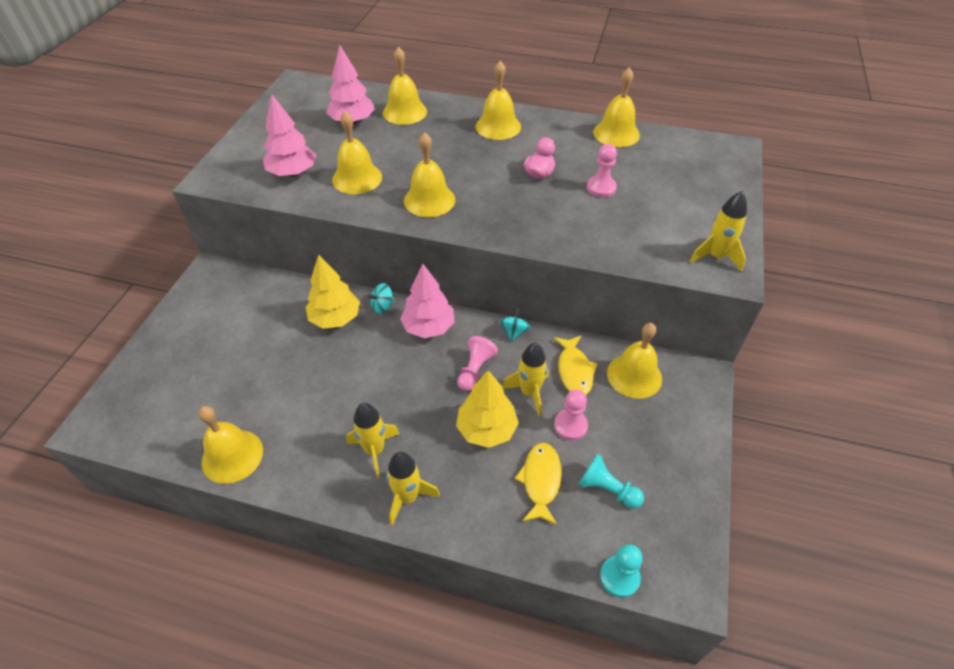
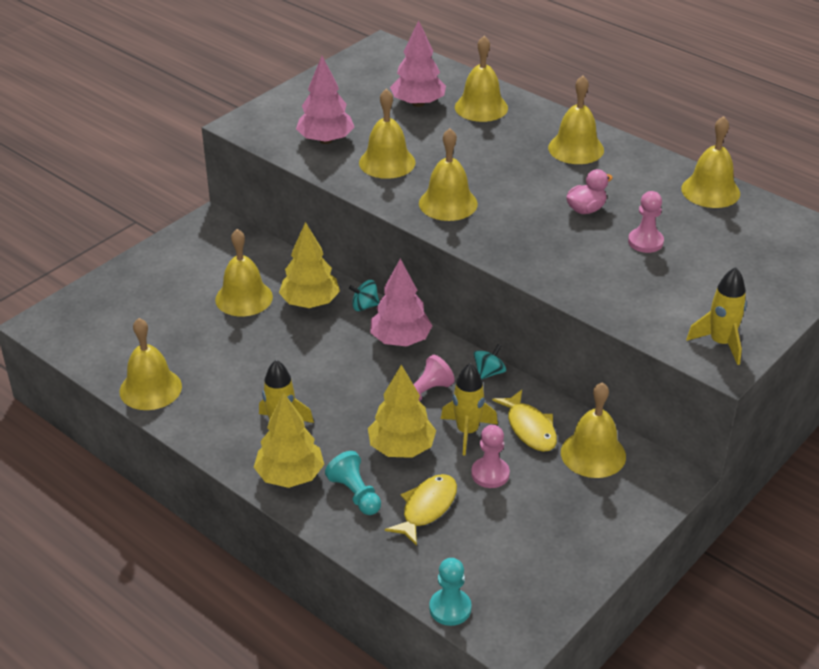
camera: 25 degrees right, 10 degrees down
yellow rocket [386,452,440,526] -> yellow tree [254,392,324,488]
yellow fish [553,335,598,395] -> yellow fish turned 45 degrees counterclockwise [492,390,557,452]
turquoise pawn [579,454,644,509] -> turquoise pawn moved to [325,451,381,515]
none -> yellow bell [215,229,273,316]

